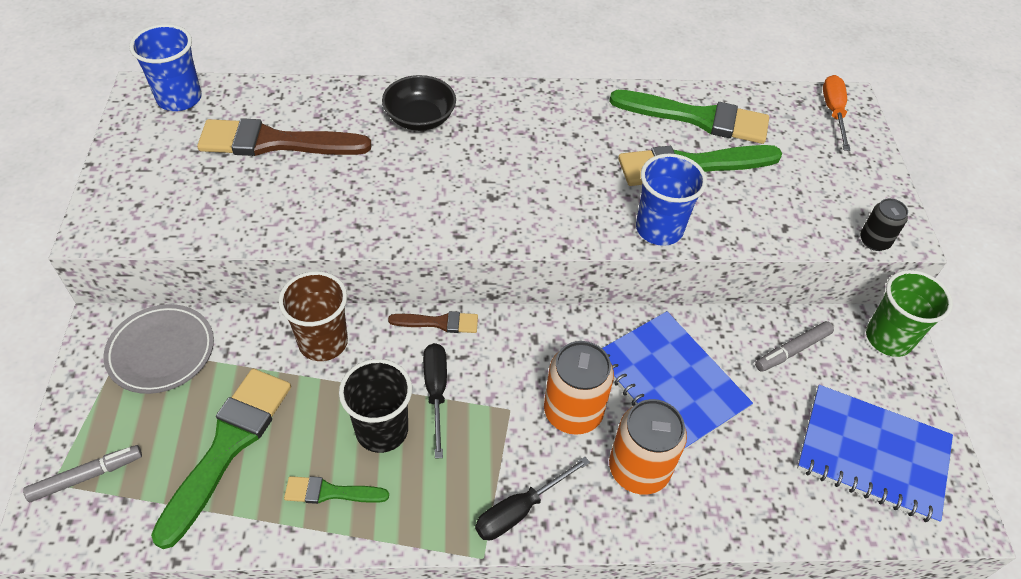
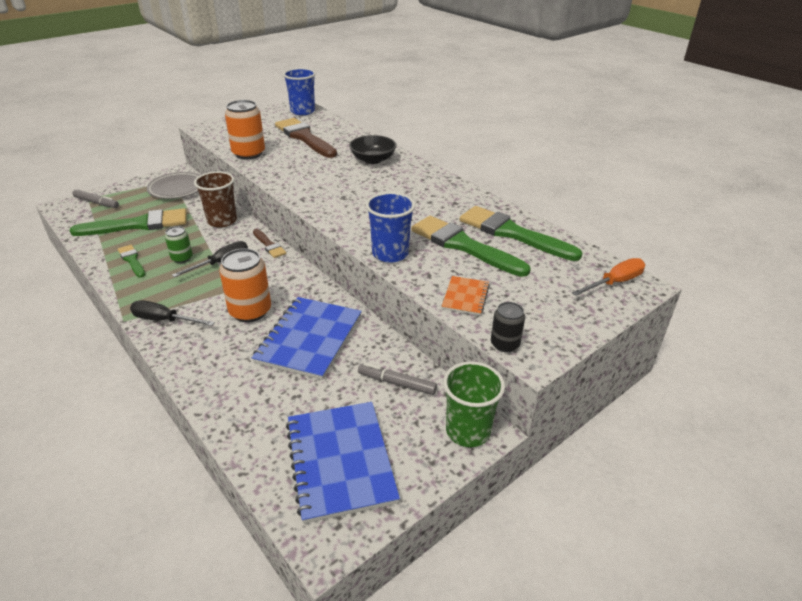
camera: 55 degrees right, 15 degrees down
black cup [339,359,412,453] -> green can [165,226,193,263]
green brush [609,90,769,144] -> green brush turned 150 degrees clockwise [460,206,583,261]
orange can [609,399,687,495] -> orange can moved to [225,100,265,159]
none -> orange notebook [442,276,490,316]

